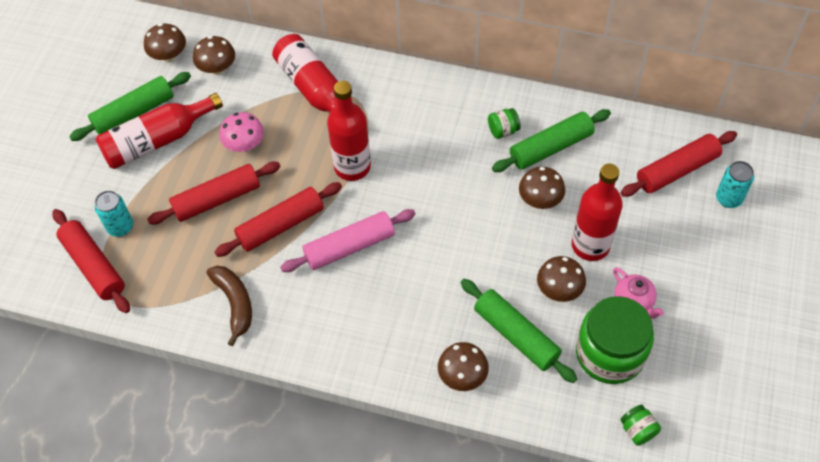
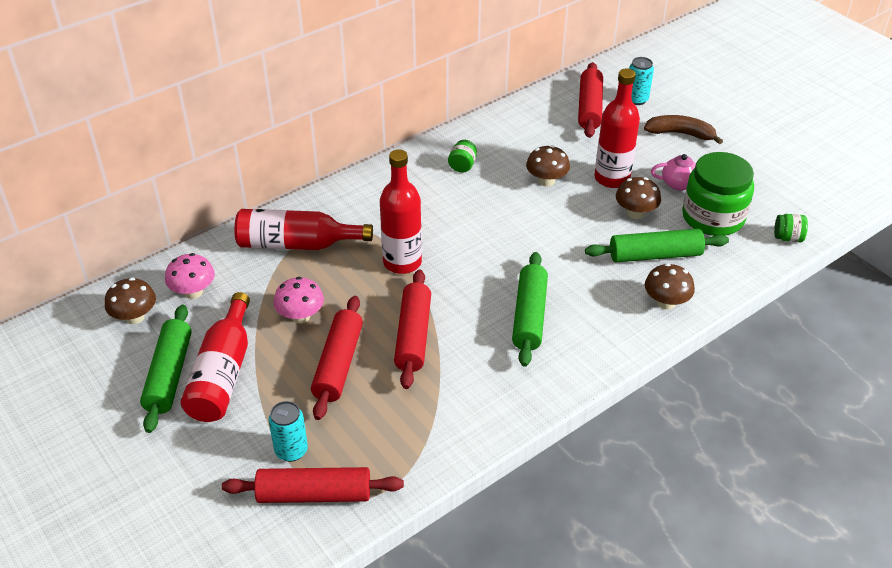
camera: 55 degrees left, 15 degrees down
brown mushroom [193,36,235,75] -> pink mushroom [165,253,215,299]
brown banana [206,266,252,346] -> brown banana moved to [644,115,723,144]
pink rolling pin [280,209,415,272] -> none
green rolling pin [492,109,611,172] -> green rolling pin moved to [512,252,548,367]

